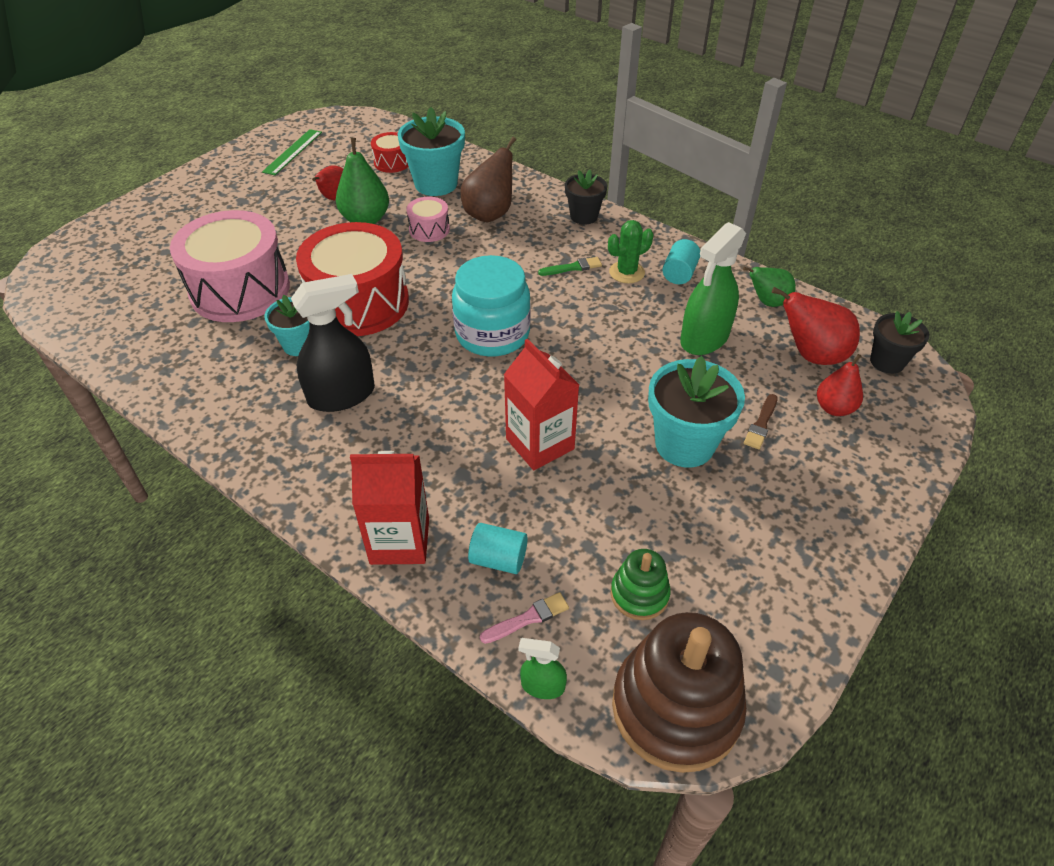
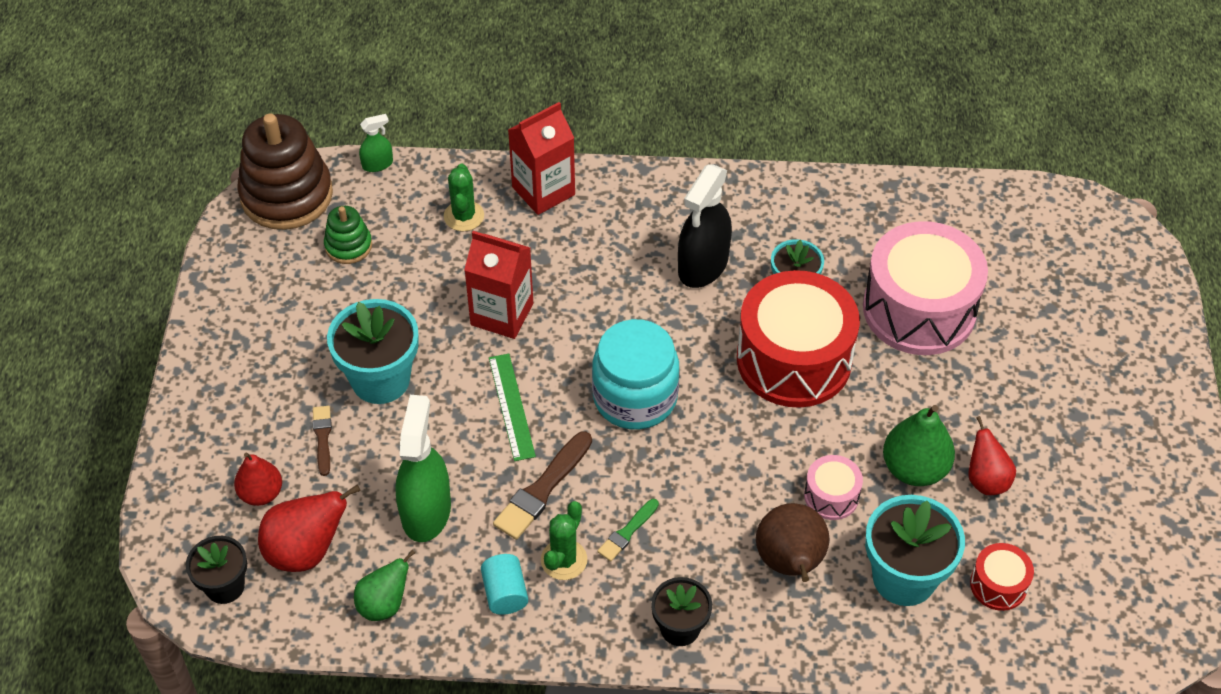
camera: 145 degrees right, 5 degrees up
green ruler [262,129,322,175] -> green ruler moved to [489,354,536,461]
turquoise cylinder [468,523,527,574] -> green cactus [444,164,484,231]
pink brush [480,592,569,644] -> none
none -> brown brush [493,431,592,540]

